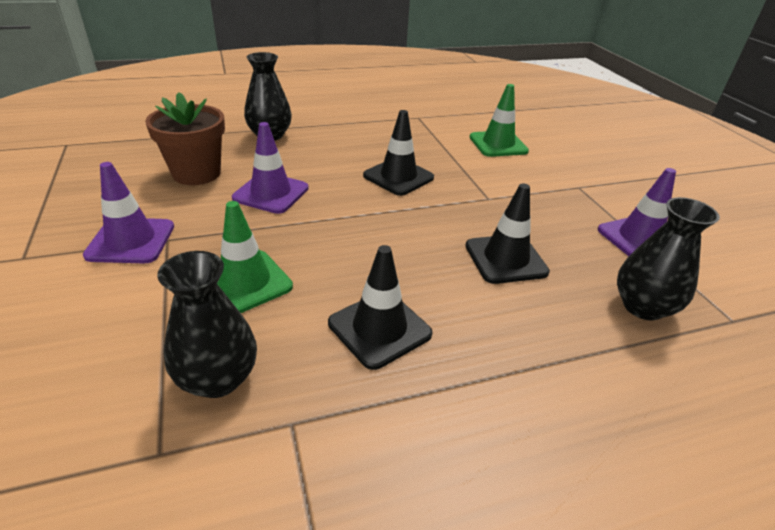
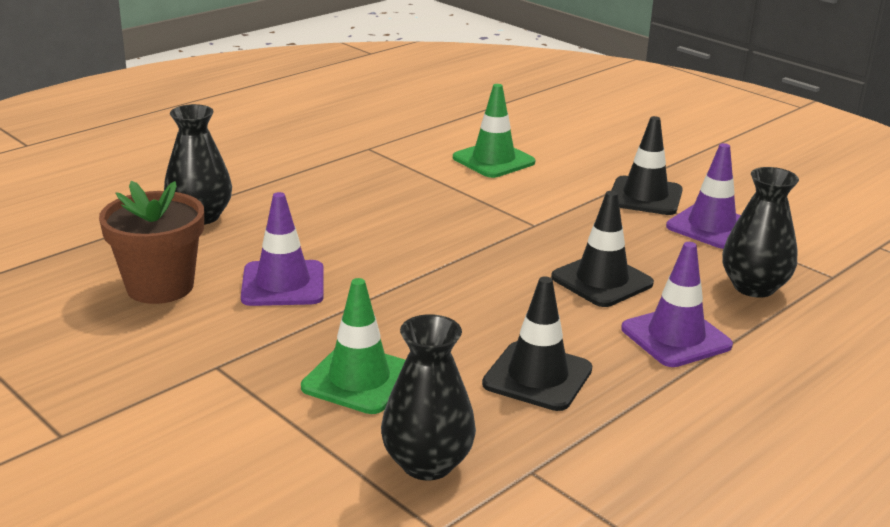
camera: 25 degrees left, 10 degrees down
purple traffic cone [83,162,174,263] -> purple traffic cone moved to [621,242,733,367]
black traffic cone [363,110,434,196] -> black traffic cone moved to [611,116,683,215]

